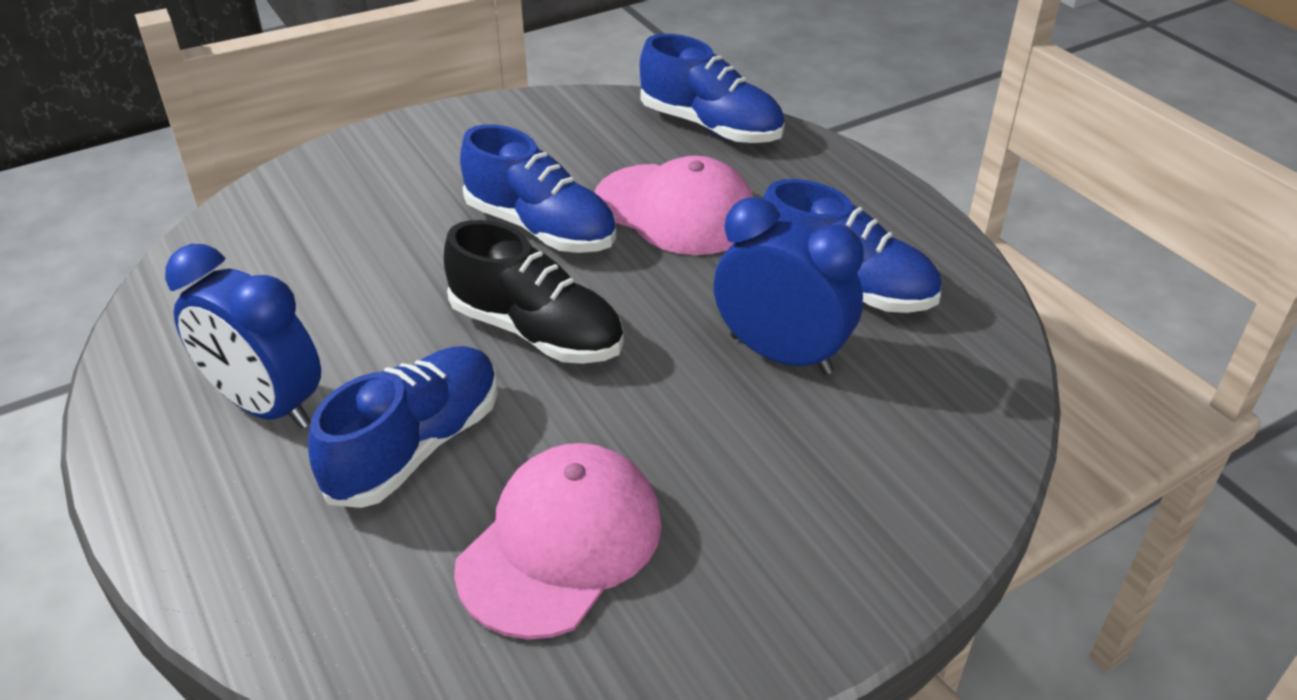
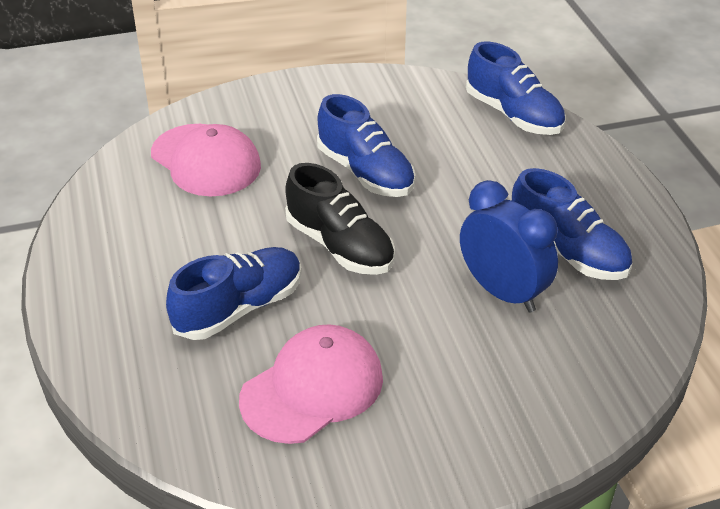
camera: 15 degrees right, 0 degrees up
blue clock [165,244,321,429] -> none
pink cap [594,156,754,255] -> pink cap moved to [151,124,261,196]

